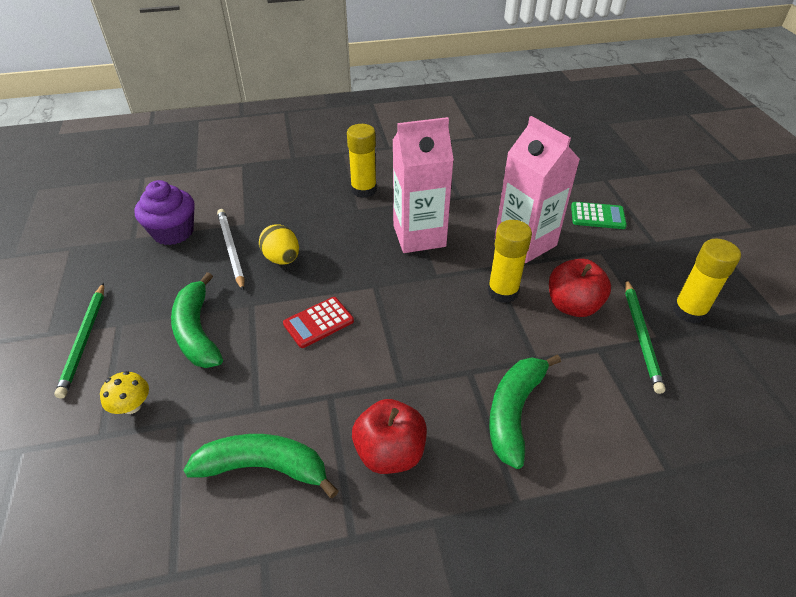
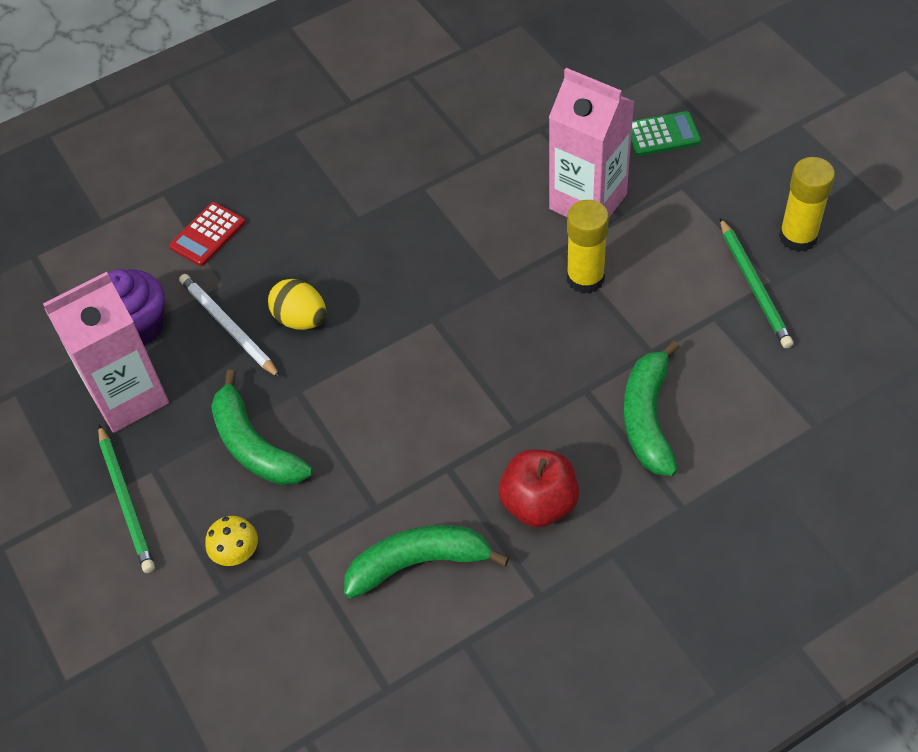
camera: 15 degrees left, 10 degrees up
red calculator [283,297,354,348] -> red calculator moved to [169,202,245,266]
yellow glue stick [347,124,377,198] -> none
pink carton [393,117,454,253] -> pink carton moved to [43,272,169,433]
red apple [549,259,611,317] -> none

